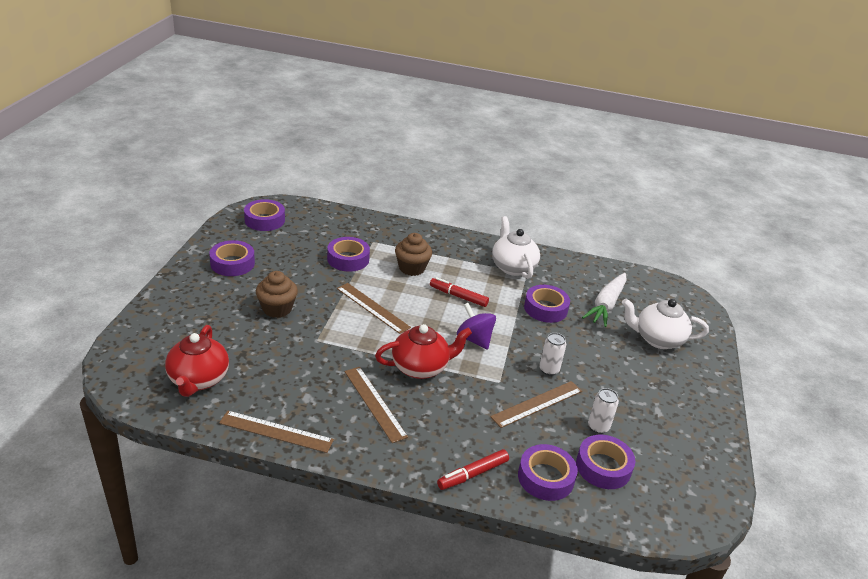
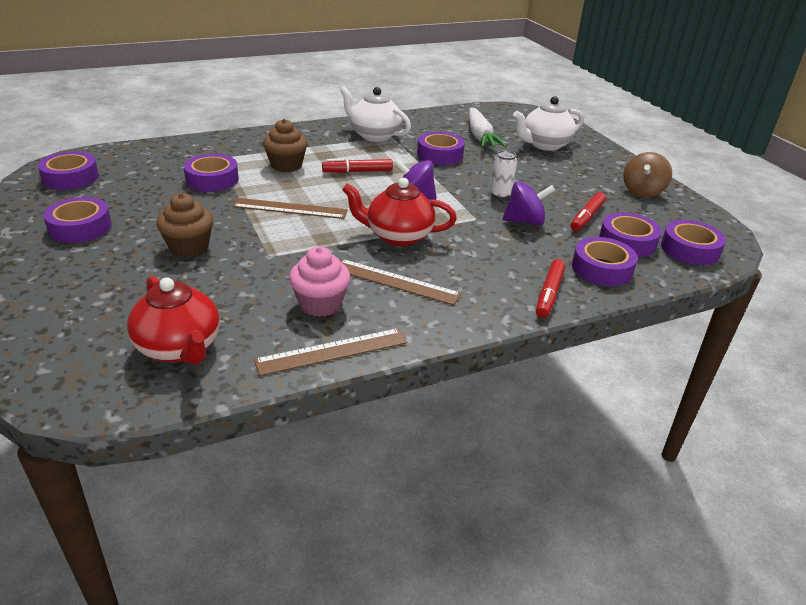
camera: 35 degrees left, 0 degrees up
red teapot [375,324,472,379] -> red teapot turned 120 degrees counterclockwise [342,178,457,246]
brown ruler [490,381,582,428] -> purple spinning top [503,181,555,225]
white can [588,388,619,434] -> red marker [570,192,606,231]
none -> pink cupcake [289,247,350,317]
none -> brown spinning top [623,152,672,197]
none -> purple tape [661,220,726,265]

